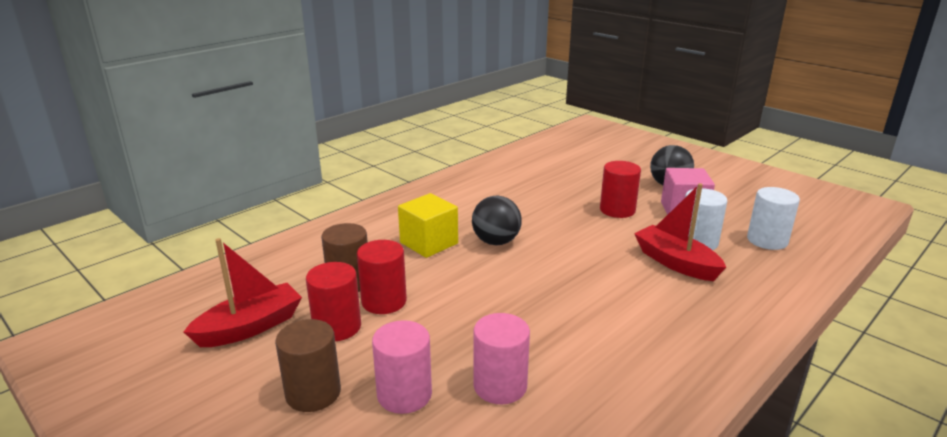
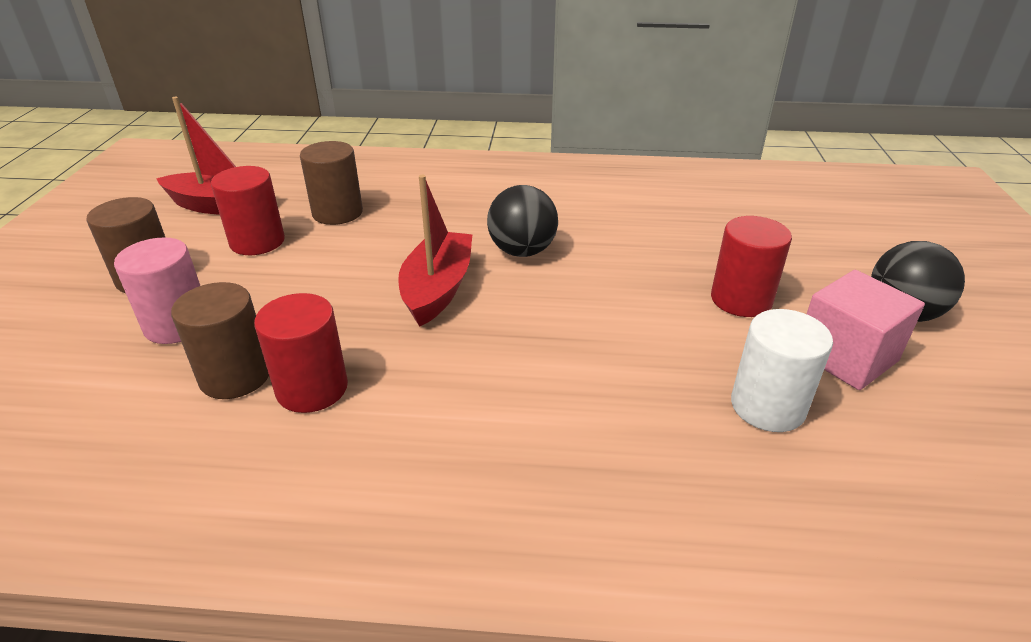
camera: 50 degrees right, 10 degrees up
red cylinder [357,240,407,314] -> red cylinder moved to [254,293,348,413]
yellow cube [398,193,458,258] -> none
pink cylinder [473,313,530,404] -> brown cylinder [171,282,269,399]
red boat [634,183,726,281] -> red boat moved to [398,175,473,327]
white cylinder [747,187,800,250] -> none

